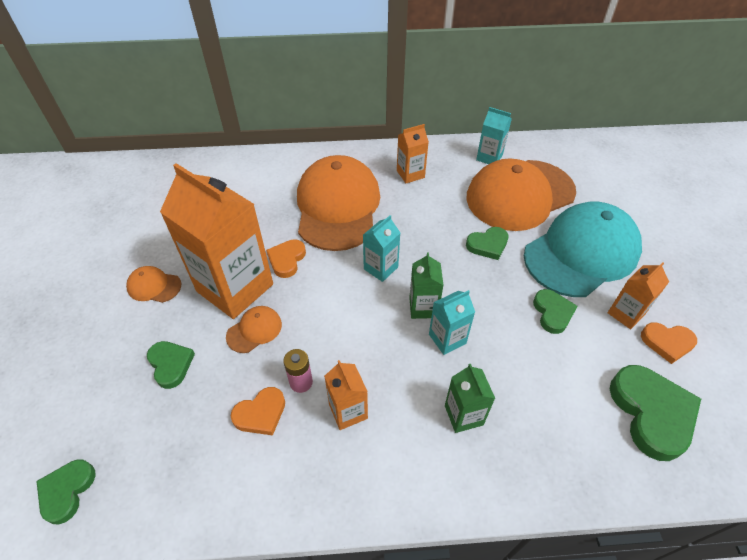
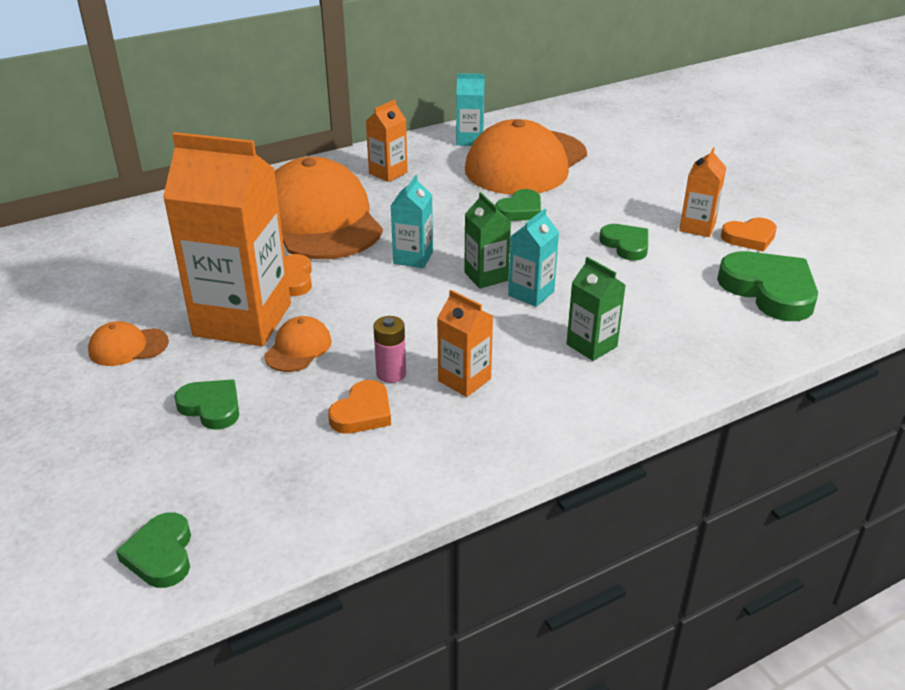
camera: 25 degrees left, 15 degrees down
turquoise cap [524,202,642,297] -> none

